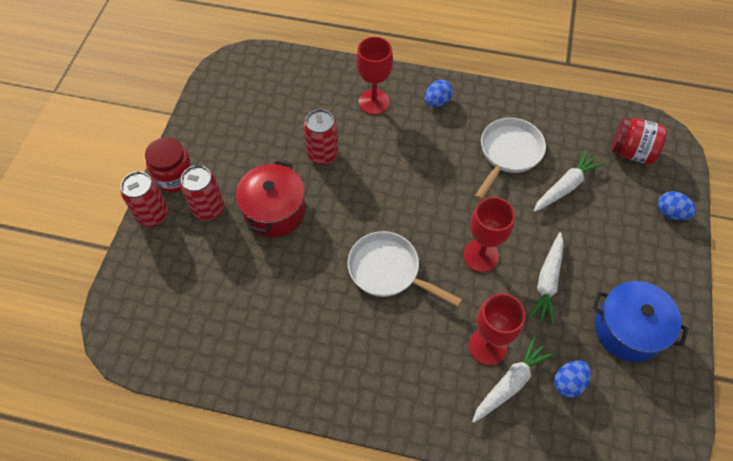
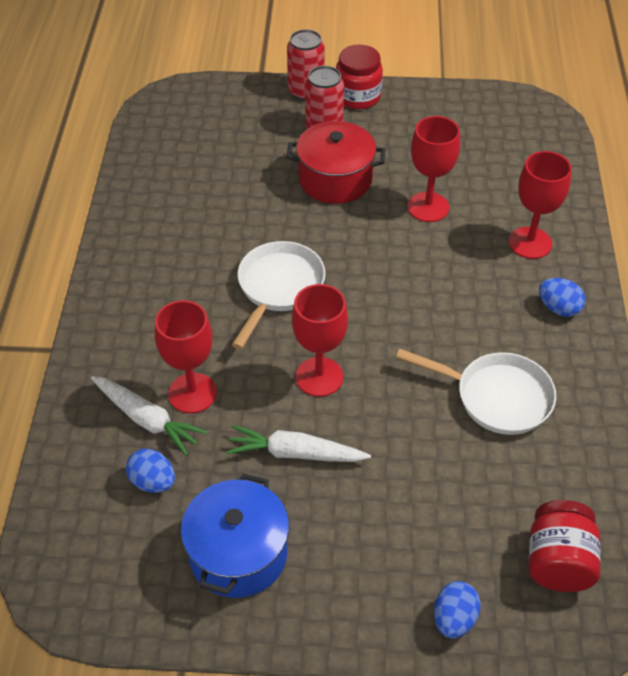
camera: 80 degrees right, 10 degrees down
red can [303,109,339,165] -> red goblet [407,116,460,222]
white carrot [534,150,604,212] -> none

